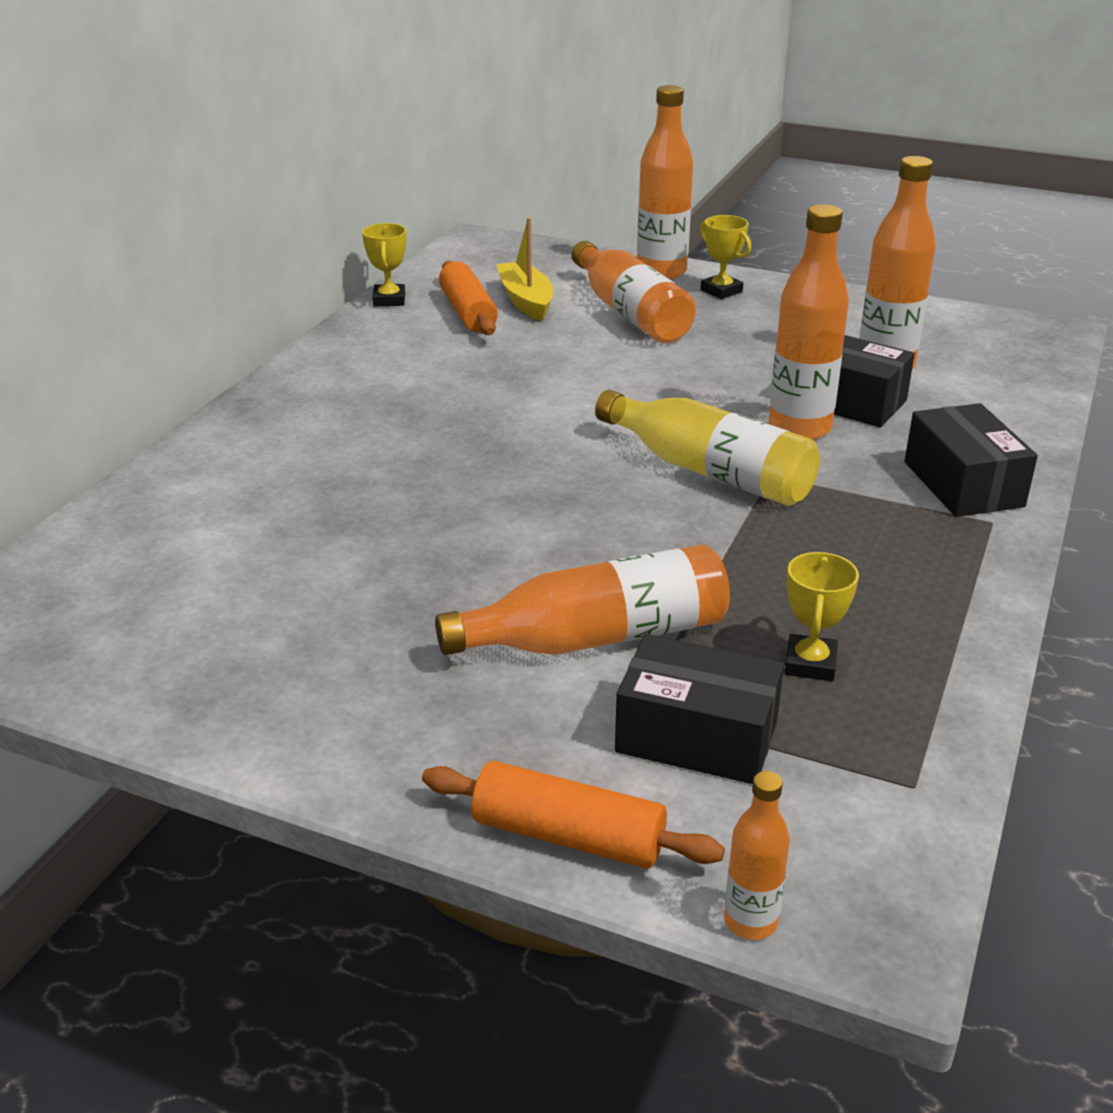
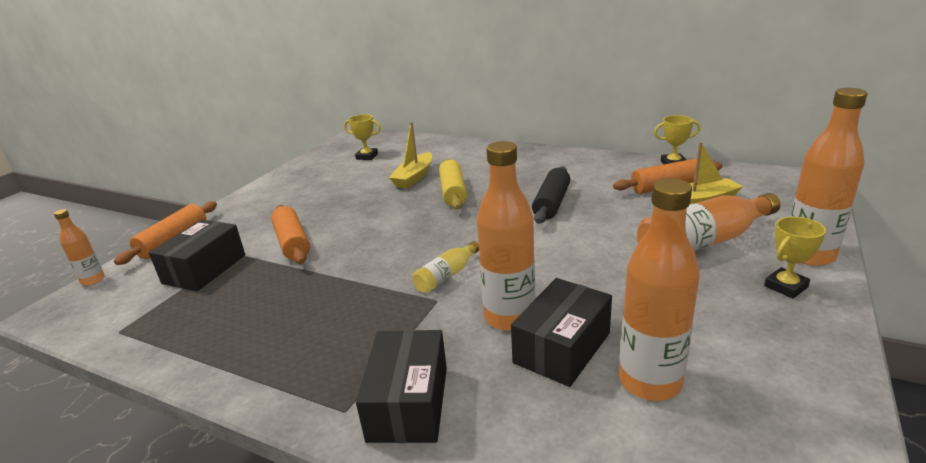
camera: 95 degrees right, 5 degrees down
orange bottle [435,544,730,655] -> orange rolling pin [271,205,310,264]
yellow bottle [595,390,820,506] -> yellow bottle [412,241,479,293], size x0.52
yellow trophy [785,552,859,681] -> yellow trophy moved to [344,114,381,160]
black box [905,403,1038,517] -> black box turned 75 degrees counterclockwise [356,330,447,443]
none -> yellow boat [389,122,432,189]
none -> yellow rolling pin [439,159,467,210]
none -> black rolling pin [532,166,570,224]

